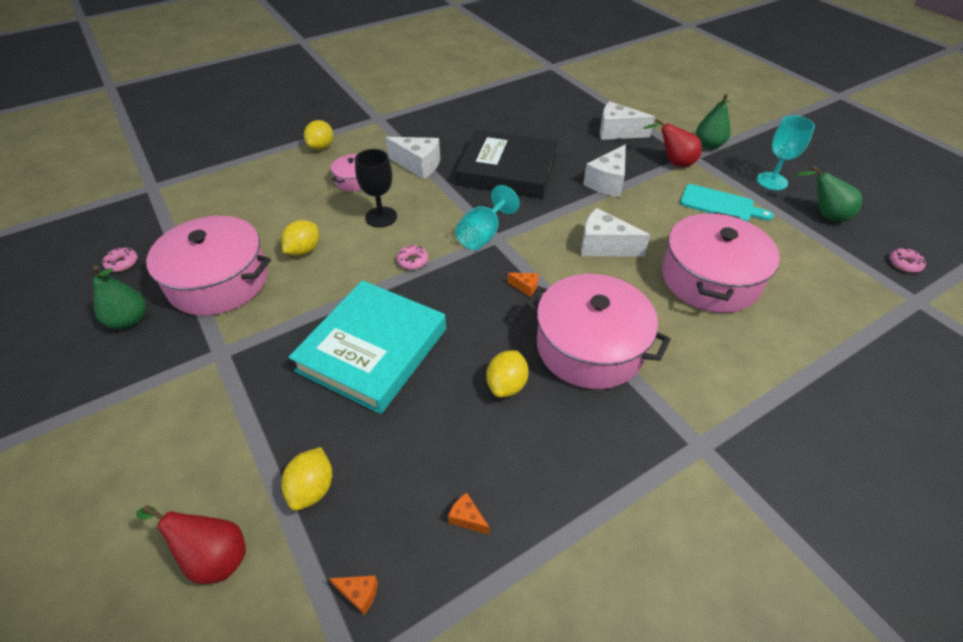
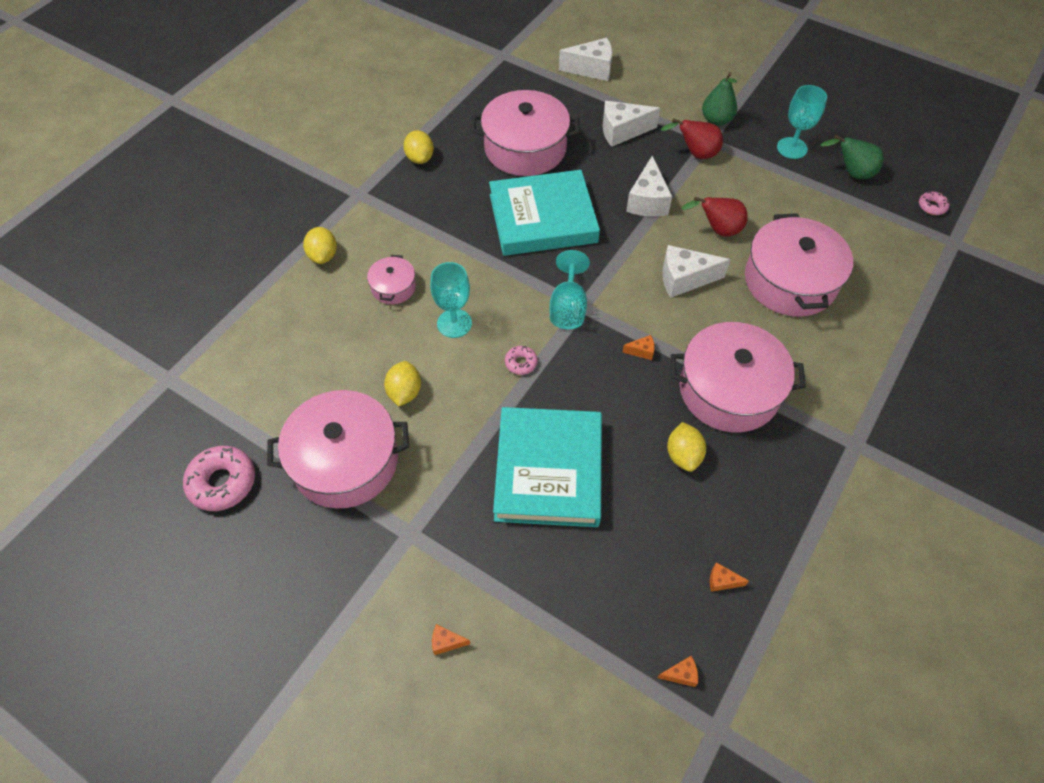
camera: 25 degrees left, 10 degrees up
green pear [93,266,146,329] -> none
pink donut [102,247,138,272] -> pink donut [183,446,255,511], size x1.93
red pear [136,505,246,584] -> red pear moved to [681,197,748,236]
yellow lemon [281,447,332,511] -> yellow lemon moved to [403,130,434,164]
black goblet [355,149,397,228] -> turquoise goblet [430,262,472,338]
white cheese [385,137,440,179] -> white cheese moved to [559,38,612,81]
black book [456,130,558,198] -> turquoise book [489,170,600,256]
turquoise cutting board [680,184,774,222] -> none
none -> orange cheese [432,624,470,655]
none -> pink pot [471,90,580,176]

